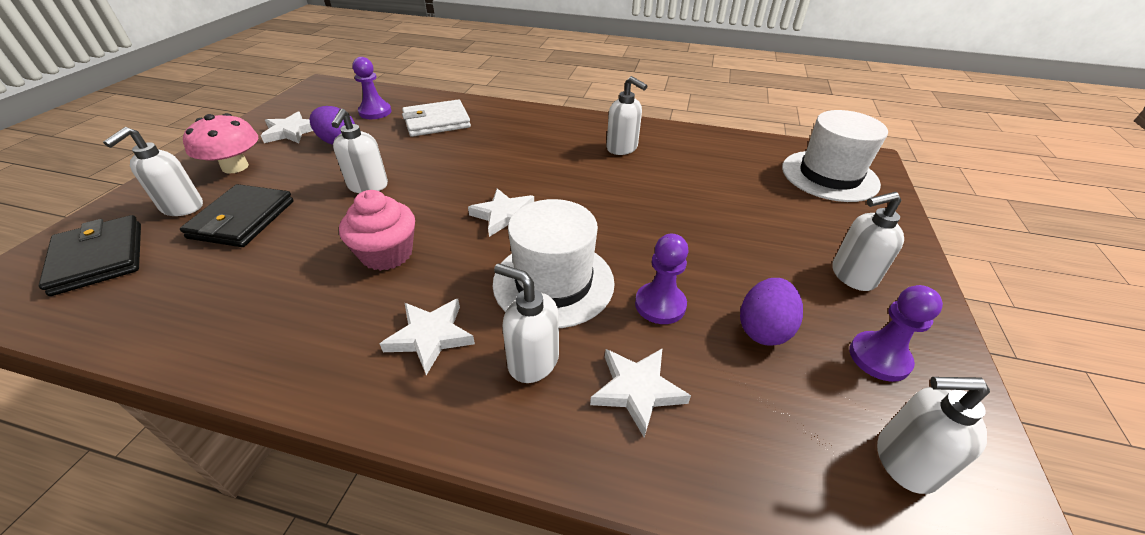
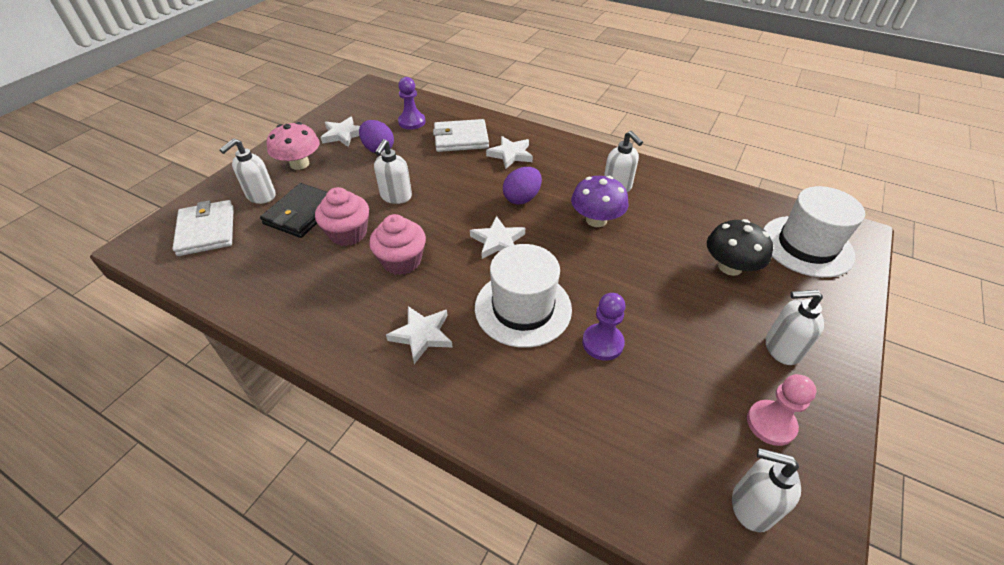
camera: 15 degrees right, 5 degrees up
black wallet [38,215,141,296] -> white wallet [172,200,234,256]
white soap dispenser [494,263,559,383] -> none
white star [590,349,691,437] -> white star moved to [486,136,533,169]
purple egg [740,278,803,346] -> purple egg moved to [503,167,542,205]
purple pawn [849,285,943,382] -> pink pawn [747,374,816,446]
none -> pink cupcake [315,187,369,246]
none -> purple mushroom [571,176,629,227]
none -> black mushroom [707,219,773,276]

